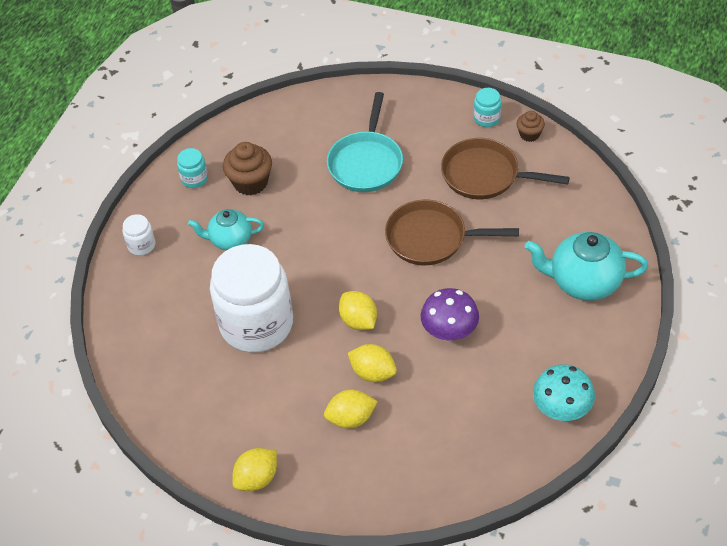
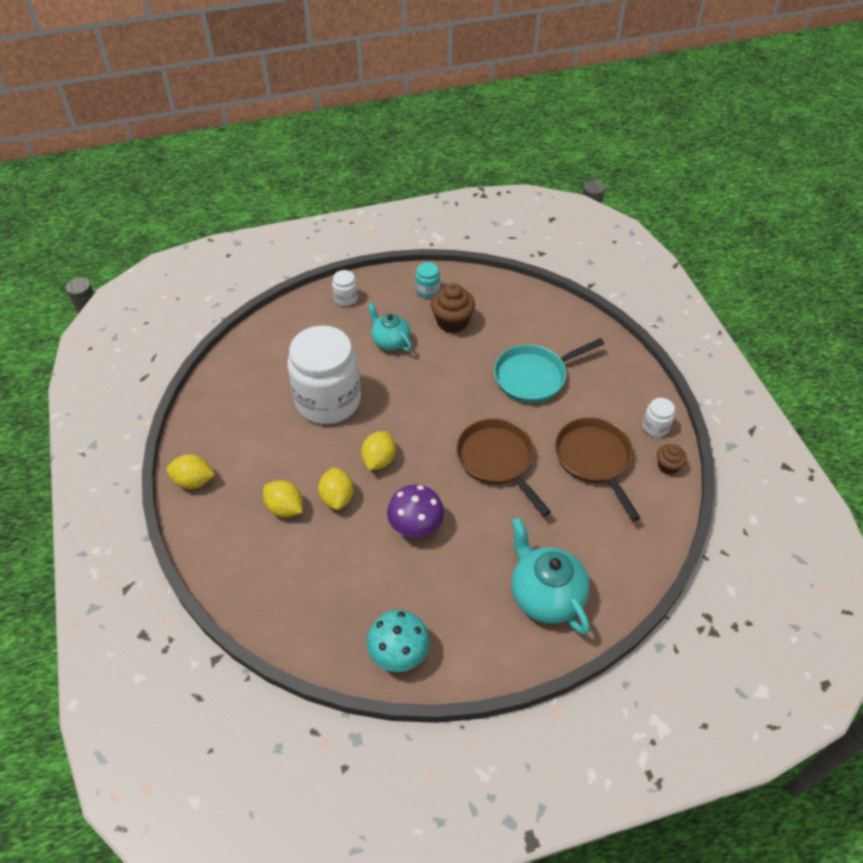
camera: 50 degrees right, 0 degrees up
turquoise jar [474,88,501,127] -> white jar [643,398,675,437]

